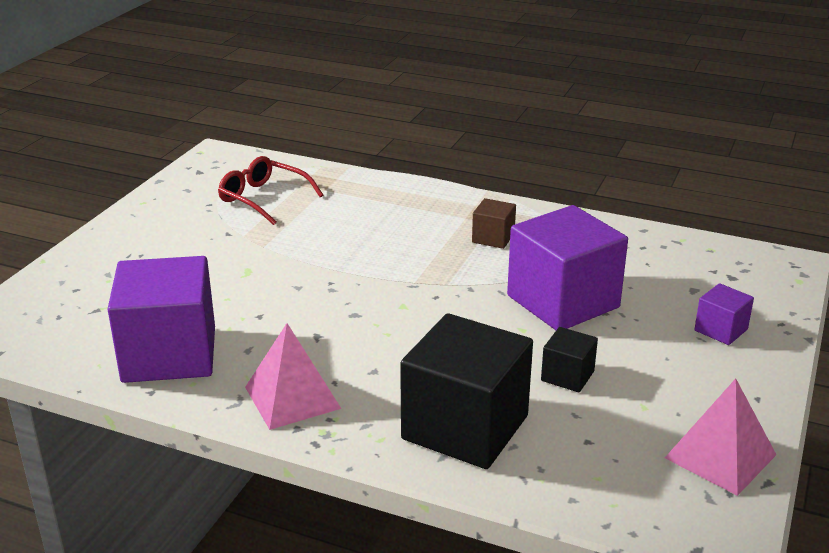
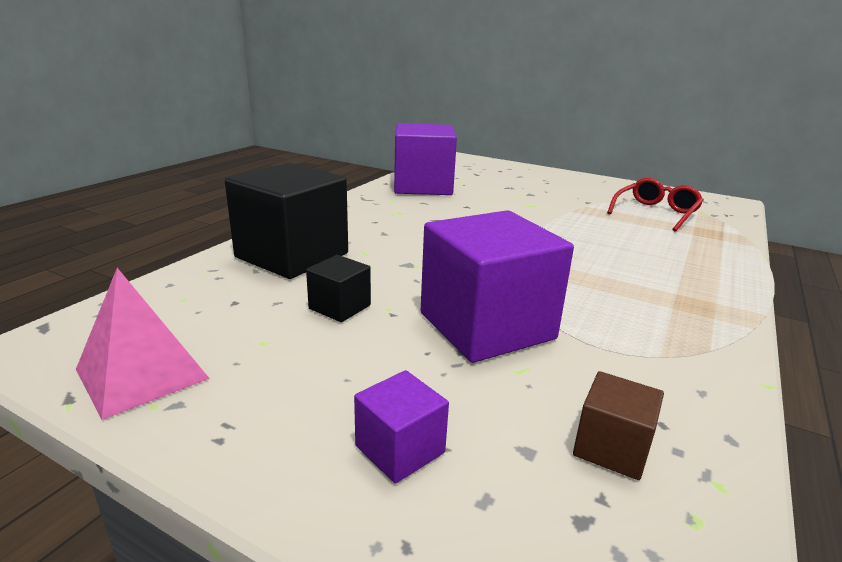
camera: 95 degrees right, 5 degrees down
pink pyramid [245,323,341,430] -> none
brown cube [472,198,516,249] -> brown cube moved to [573,371,664,480]

